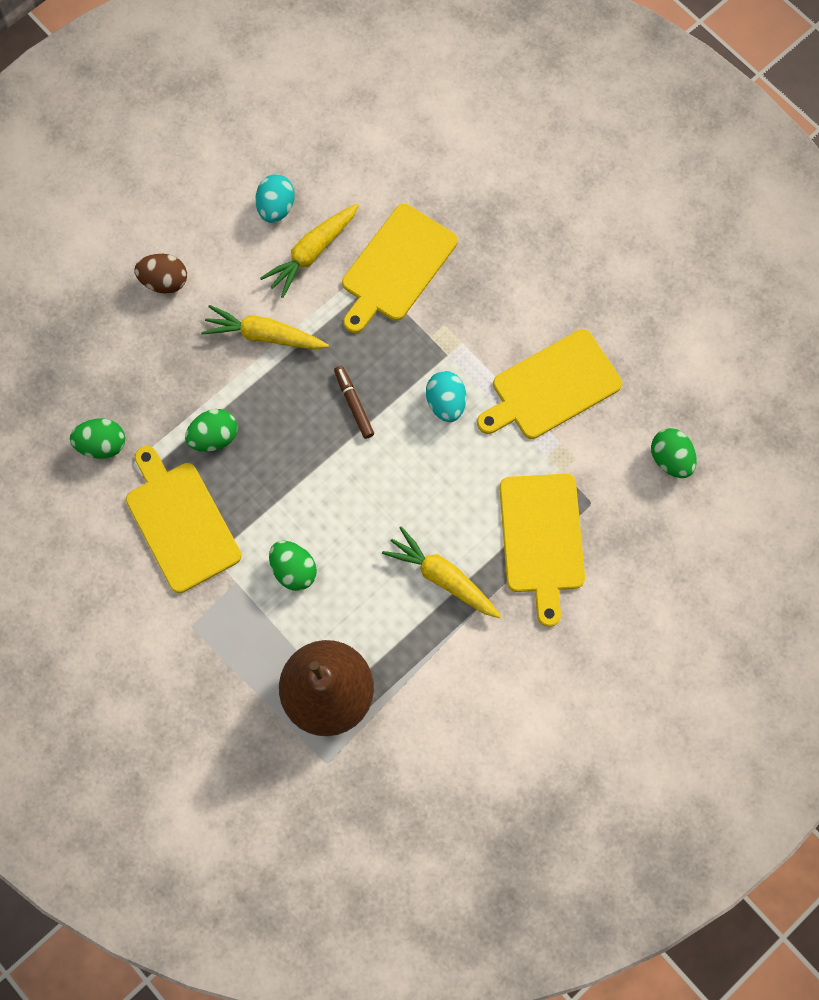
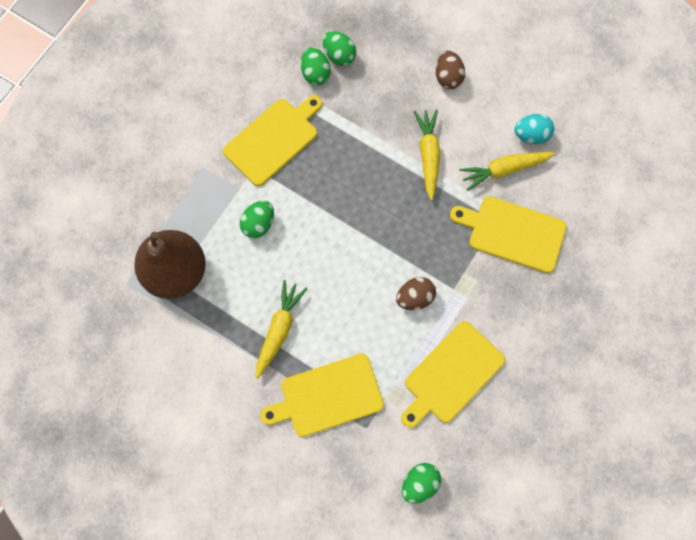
camera: 75 degrees right, 0 degrees up
green egg [185,409,237,452] -> green egg moved to [323,31,356,66]
yellow carrot [260,203,359,298] -> yellow carrot turned 45 degrees counterclockwise [459,152,555,191]
brown marker [334,366,374,439] -> none
turquoise egg [426,371,466,422] -> brown egg [396,277,436,310]
yellow cutting board [477,329,622,439] -> yellow cutting board turned 90 degrees counterclockwise [401,321,505,428]

